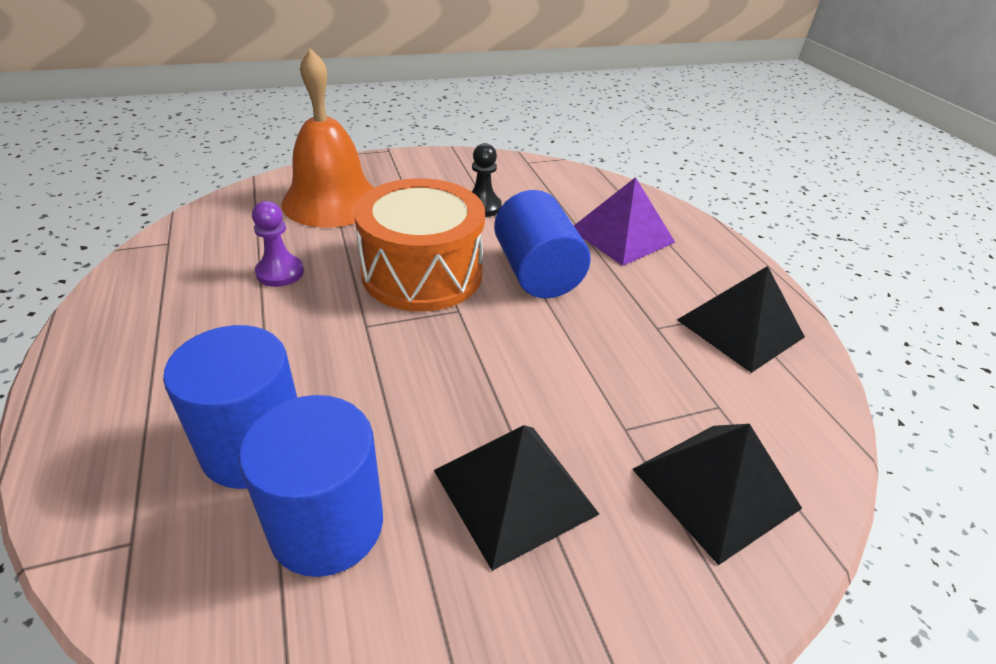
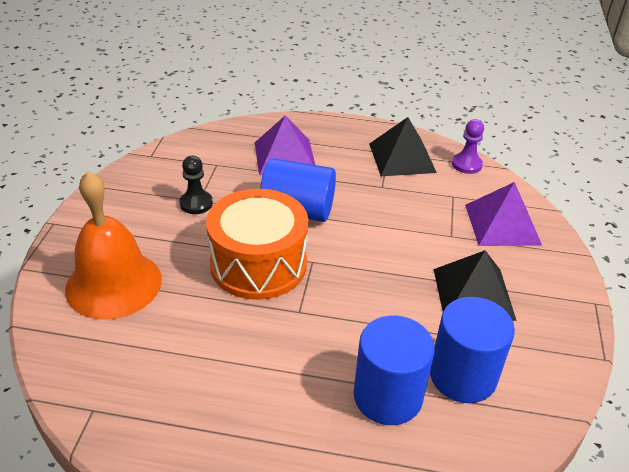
camera: 60 degrees left, 0 degrees up
purple pawn [252,201,304,287] -> purple pawn moved to [452,119,484,174]
black pyramid [632,424,802,565] -> purple pyramid [465,182,542,246]

